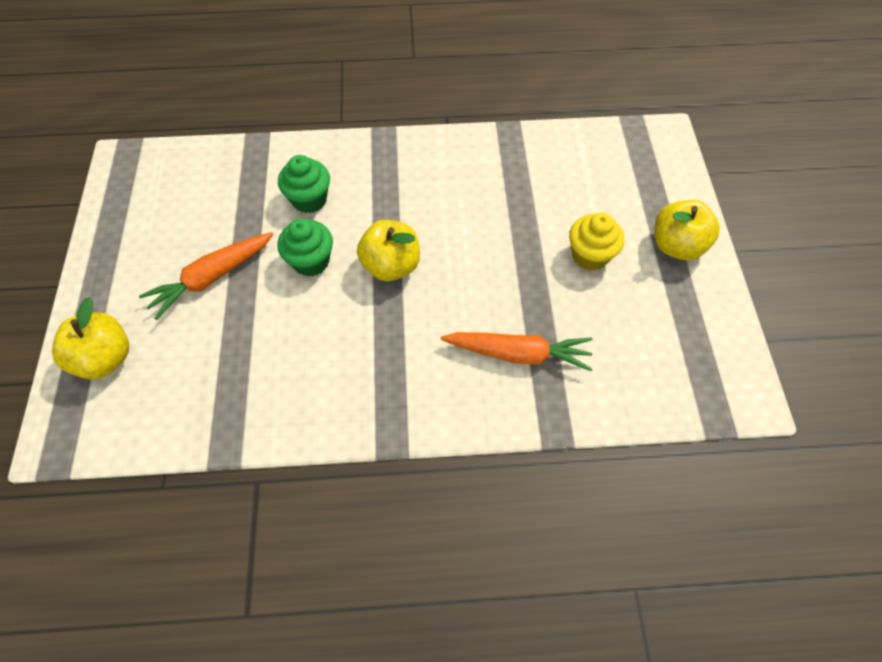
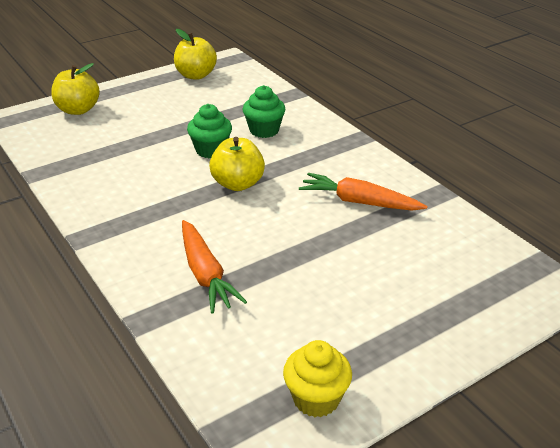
camera: 60 degrees right, 25 degrees down
orange carrot [139,232,274,320] -> orange carrot moved to [299,173,428,211]
yellow cupcake [569,213,625,271] -> yellow cupcake moved to [283,340,352,417]
yellow apple [655,200,720,260] -> yellow apple moved to [174,29,217,80]

